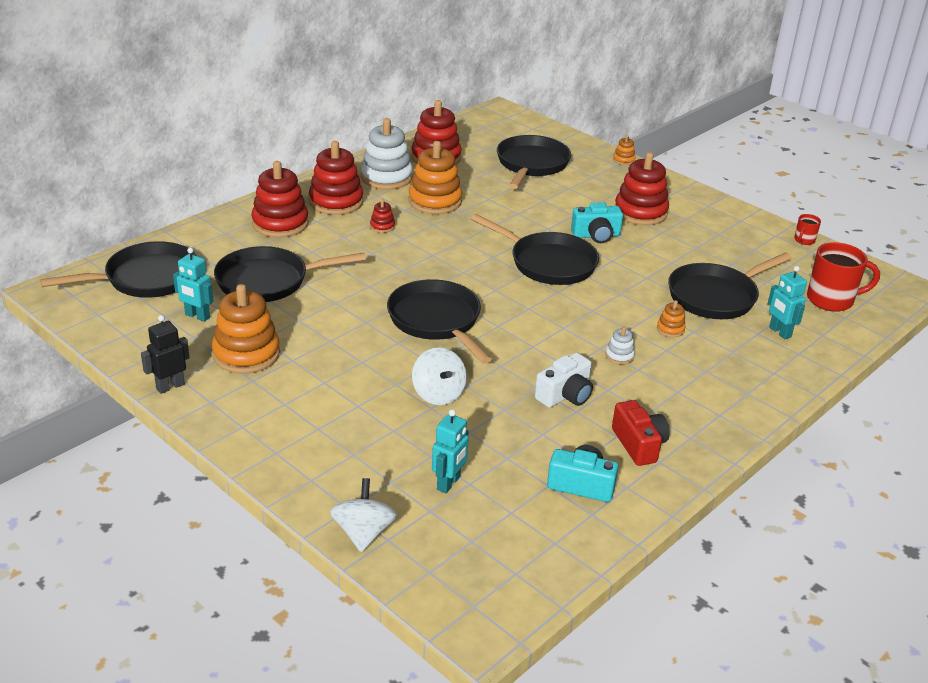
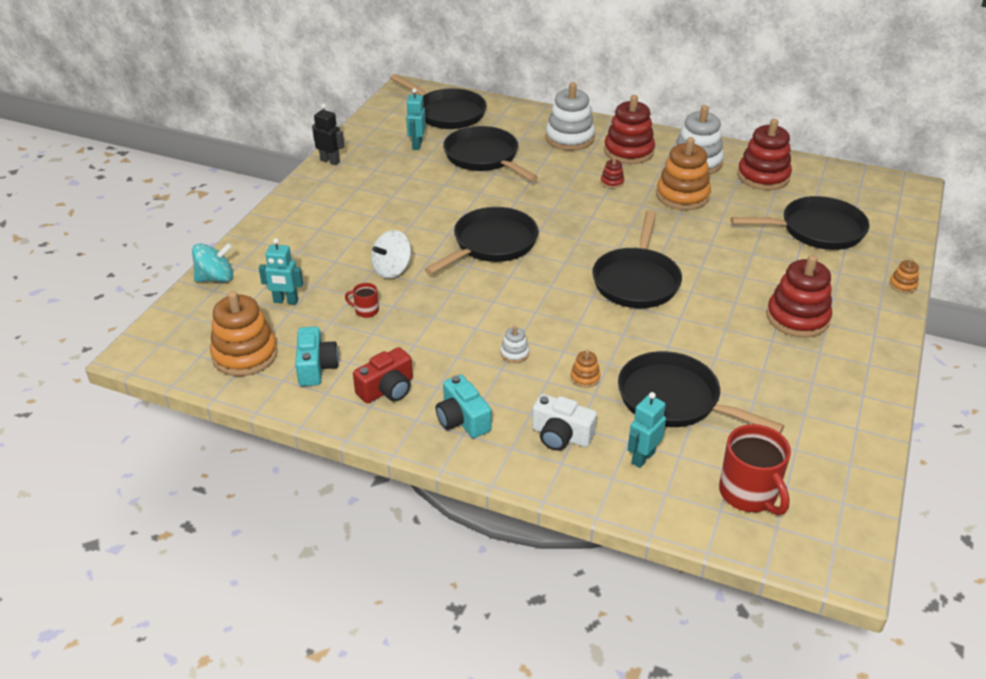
camera: 70 degrees right, 5 degrees up
orange stacking toy [212,284,280,374] -> orange stacking toy moved to [210,291,278,376]
red stacking toy [251,161,309,238] -> white stacking toy [545,82,595,151]
white spinning top [330,478,397,552] -> turquoise spinning top [192,243,233,282]
white camera [535,353,593,408] -> white camera moved to [532,394,597,451]
turquoise camera [571,202,623,243] -> turquoise camera moved to [436,375,491,438]
red mug [794,214,821,245] -> red mug moved to [345,283,379,318]

